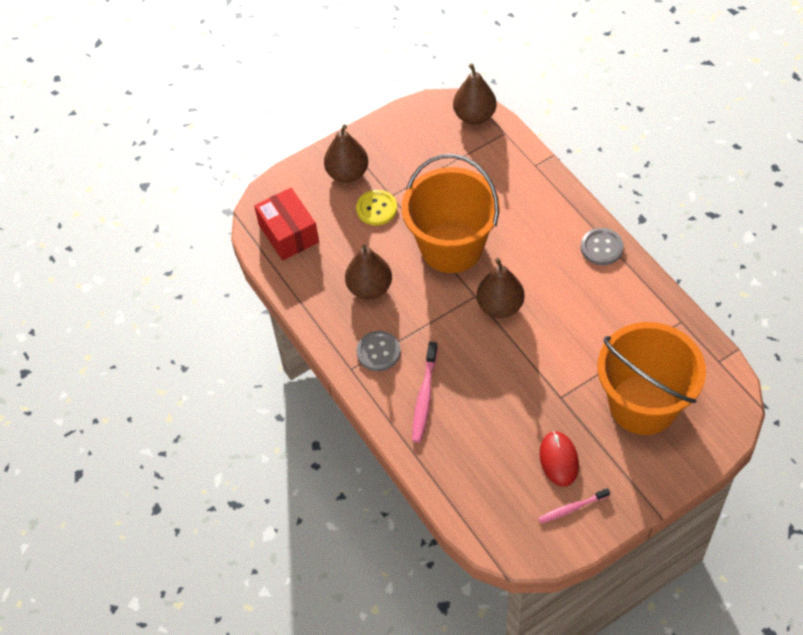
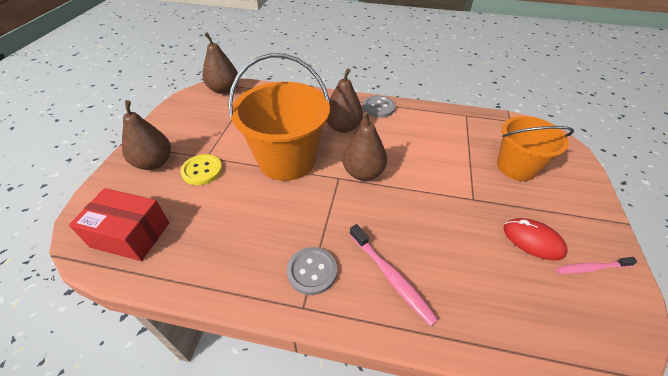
camera: 50 degrees left, 10 degrees down
brown pear [345,244,392,300] -> brown pear moved to [326,68,363,133]
pink toothbrush [538,488,610,523] -> pink toothbrush turned 60 degrees clockwise [556,257,638,274]
orange bucket [598,322,706,435] -> orange bucket [497,116,574,181], size x0.66

